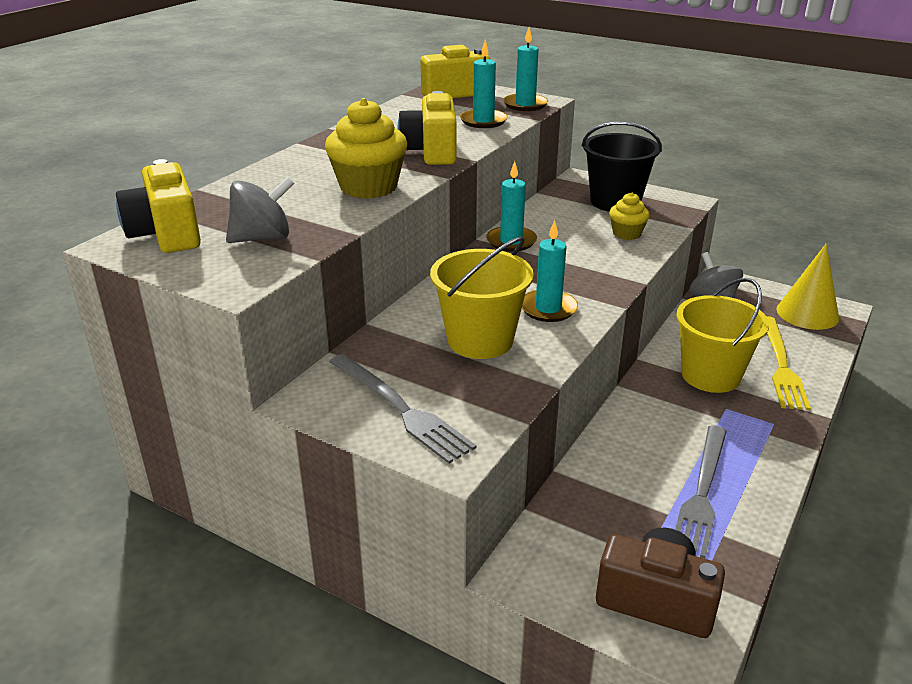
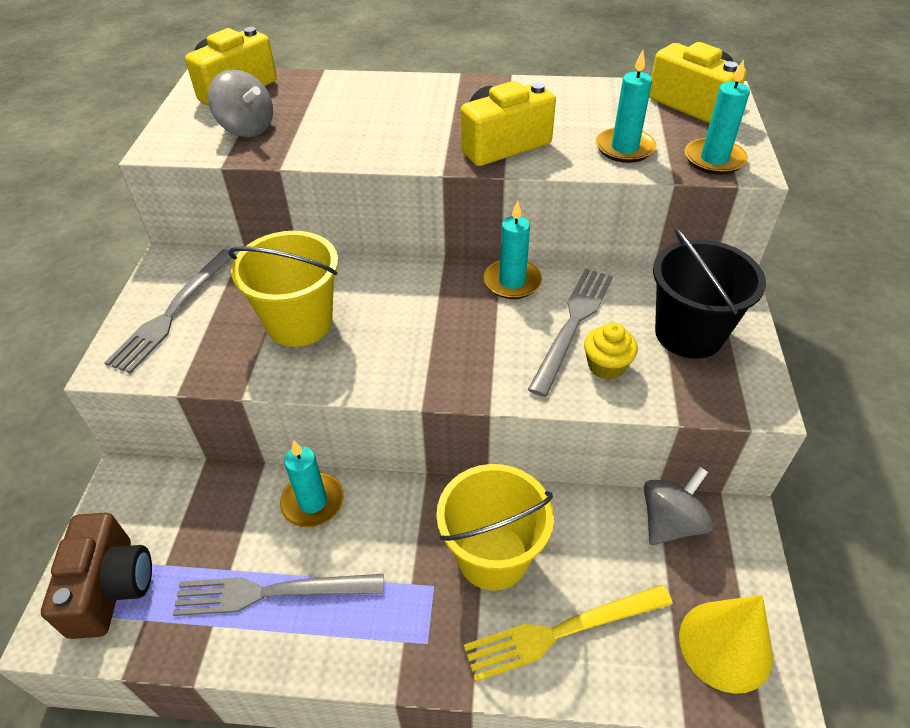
camera: 65 degrees right, 15 degrees up
yellow cupcake [325,98,407,199] -> none
turquoise candle [522,220,578,322] -> turquoise candle moved to [280,440,344,527]
none -> grey fork [528,269,613,397]

